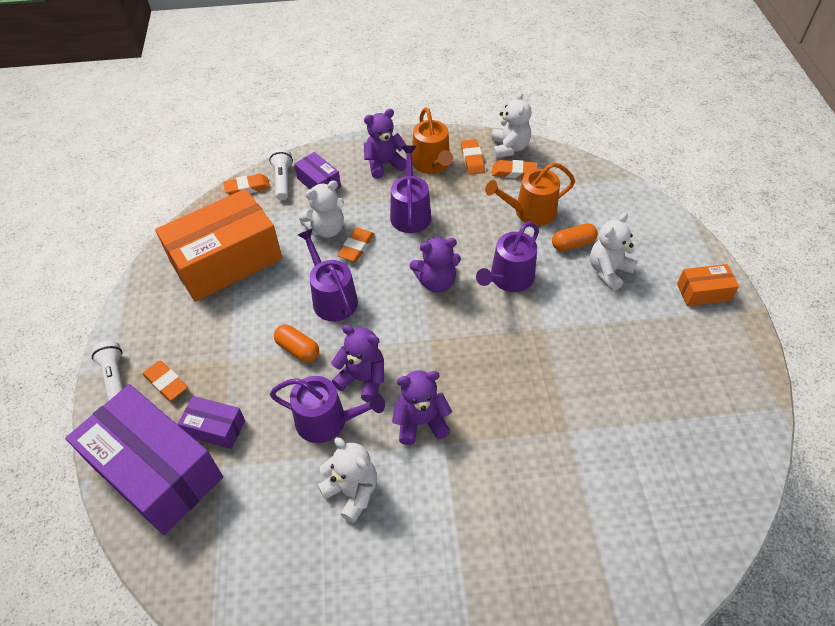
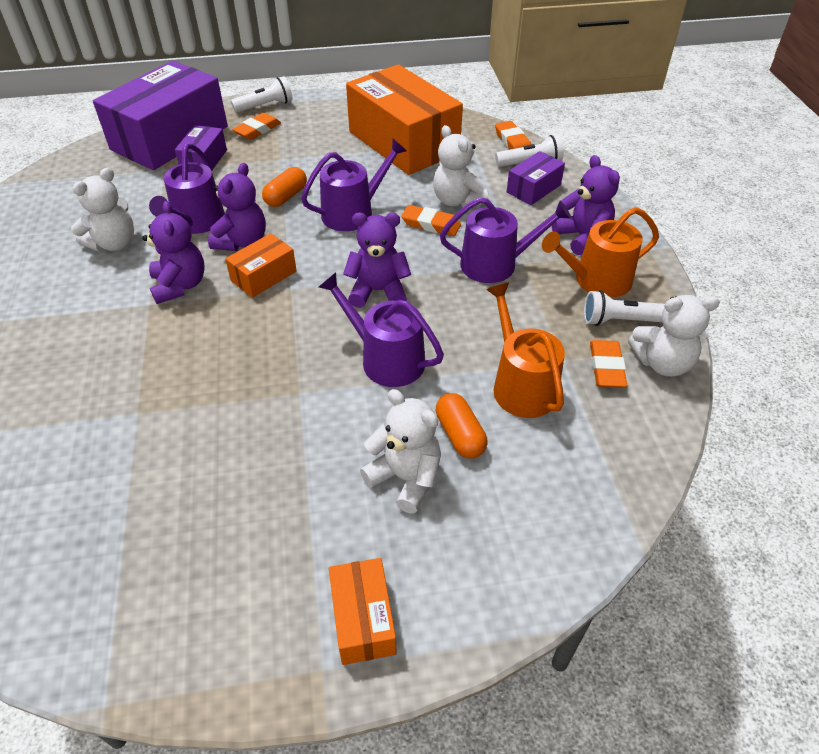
camera: 85 degrees right, 5 degrees down
purple teddy bear [410,237,461,293] -> purple teddy bear turned 105 degrees clockwise [343,213,411,308]
orange eraser [461,139,485,175] -> white flashlight [584,290,665,326]
none -> orange box [225,233,297,298]

